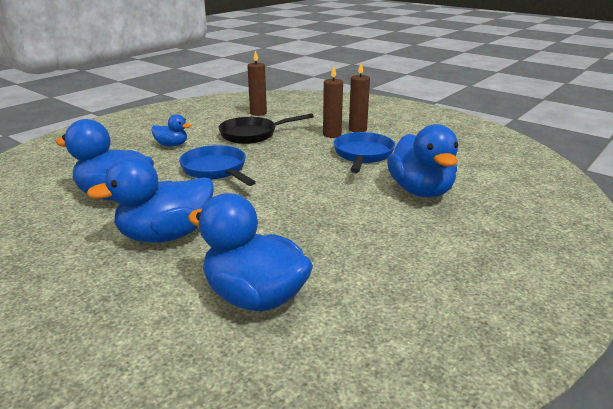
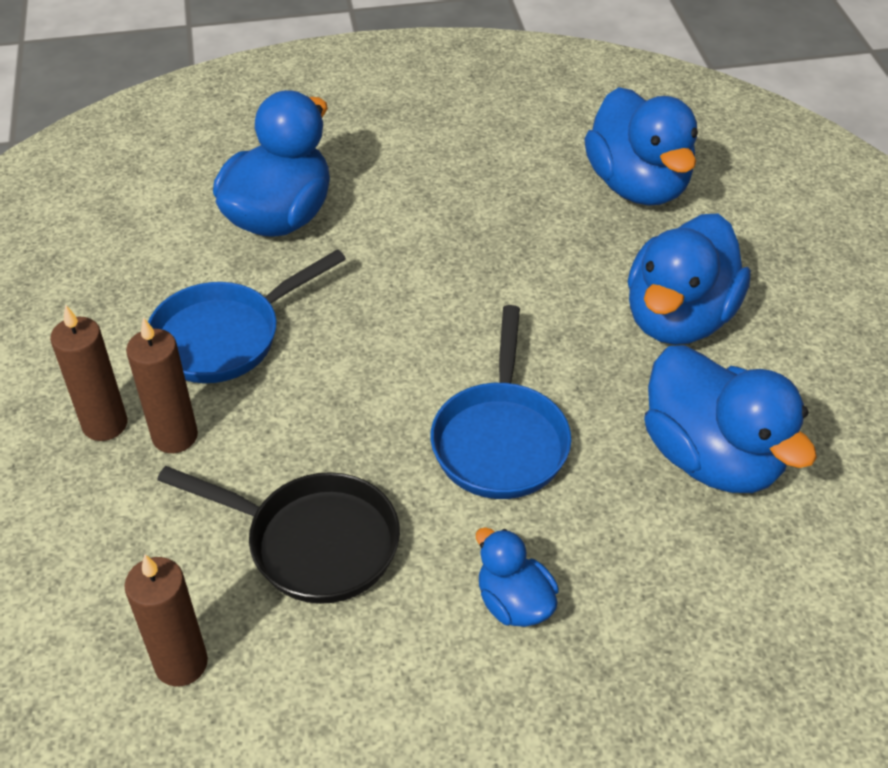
camera: 140 degrees left, 20 degrees up
blue duck [86,156,214,243] -> blue duck turned 105 degrees clockwise [628,214,751,345]

